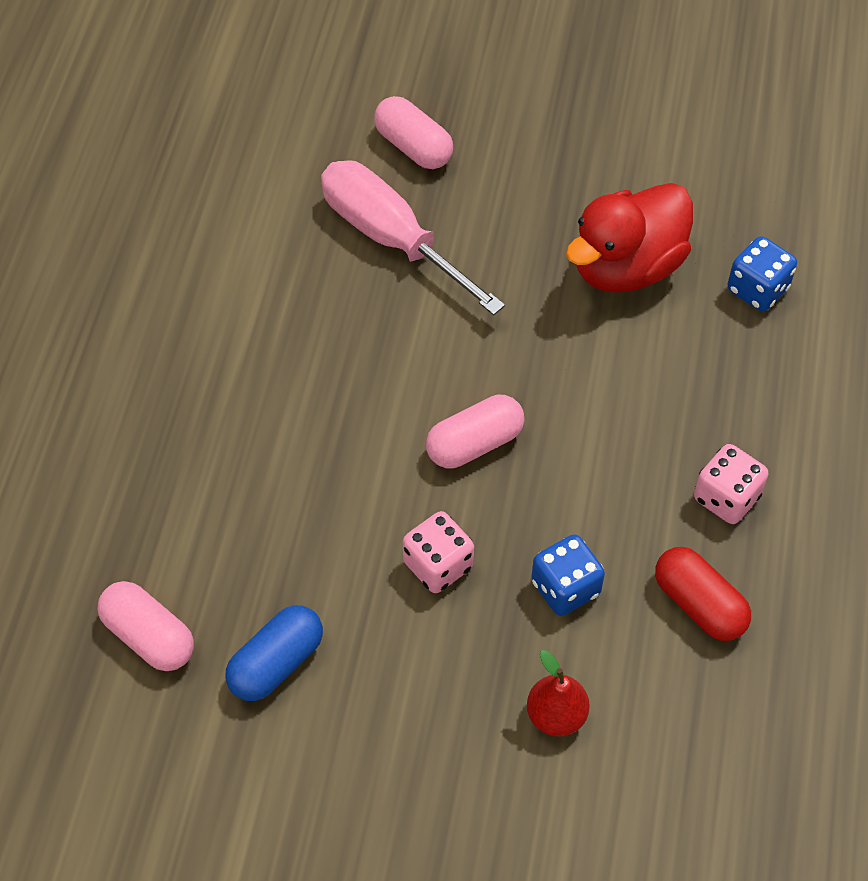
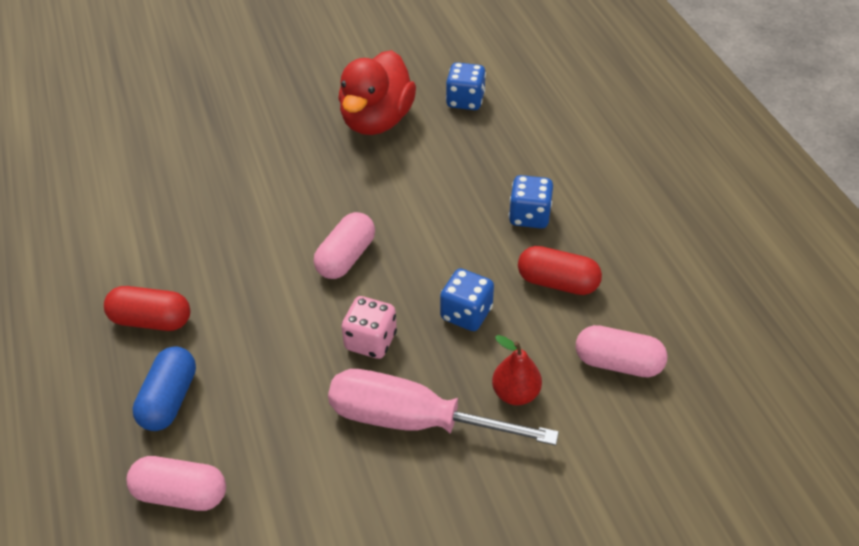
camera: 30 degrees left, 10 degrees down
blue capsule [226,605,323,701] -> blue capsule moved to [132,346,196,431]
pink screwdriver [321,160,505,315] -> pink screwdriver moved to [328,369,559,446]
pink capsule [374,96,453,169] -> pink capsule moved to [576,325,667,377]
pink dice [694,444,769,524] -> blue dice [509,175,553,229]
none -> red capsule [104,286,190,331]

